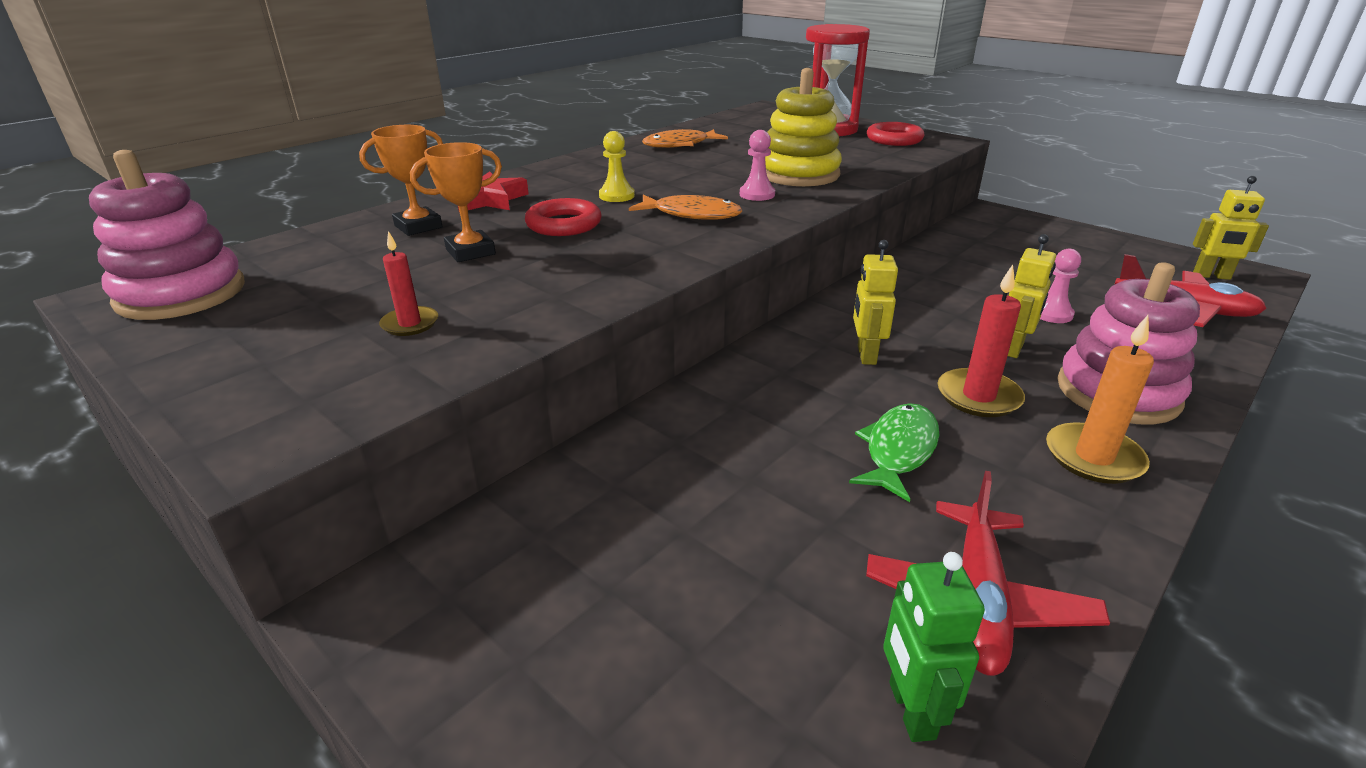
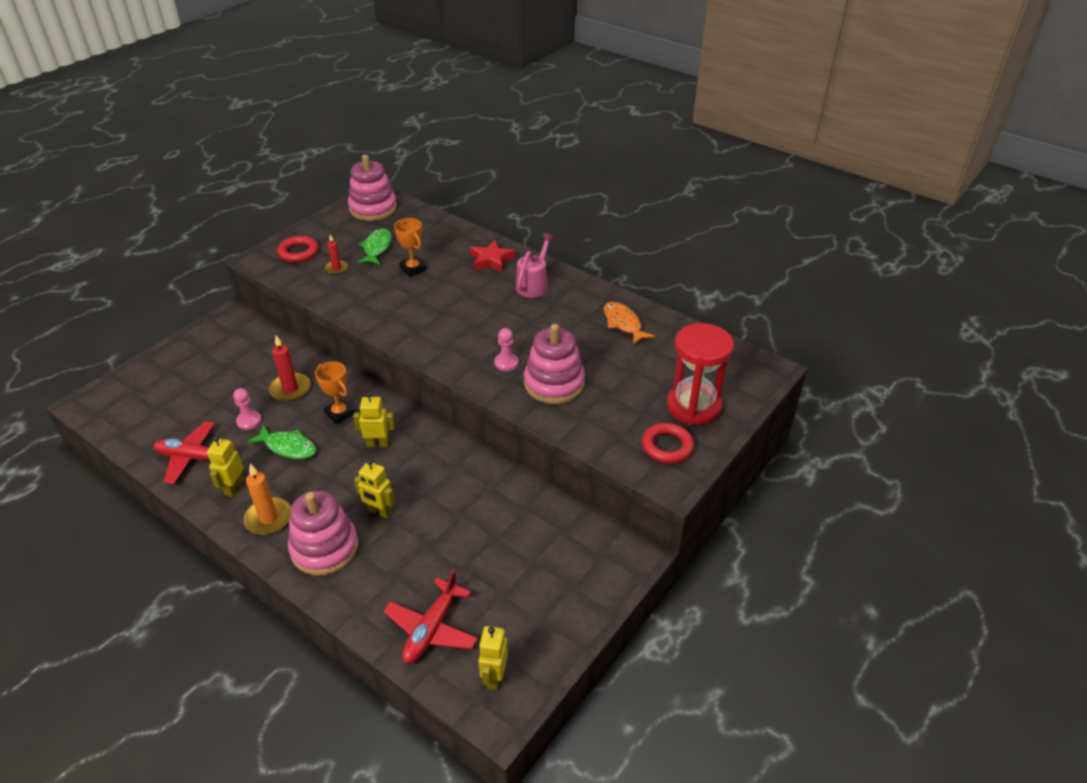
camera: 85 degrees right, 10 degrees up
orange trophy [359,125,443,236] -> orange trophy moved to [315,362,355,424]
red ring [525,198,601,236] -> red ring moved to [277,236,318,262]
yellow pawn [599,131,635,202] -> none
orange fish [629,195,742,220] -> none
yellow stacking toy [765,68,842,187] -> pink stacking toy [524,324,585,404]
green robot [883,552,985,742] -> none
red candle [937,265,1025,417] -> red candle moved to [269,335,311,401]
pink pawn [1040,248,1081,323] -> pink pawn moved to [233,388,262,430]
none -> yellow robot [207,436,243,497]
none -> green fish [357,228,392,265]
none -> pink watering can [516,233,555,298]

